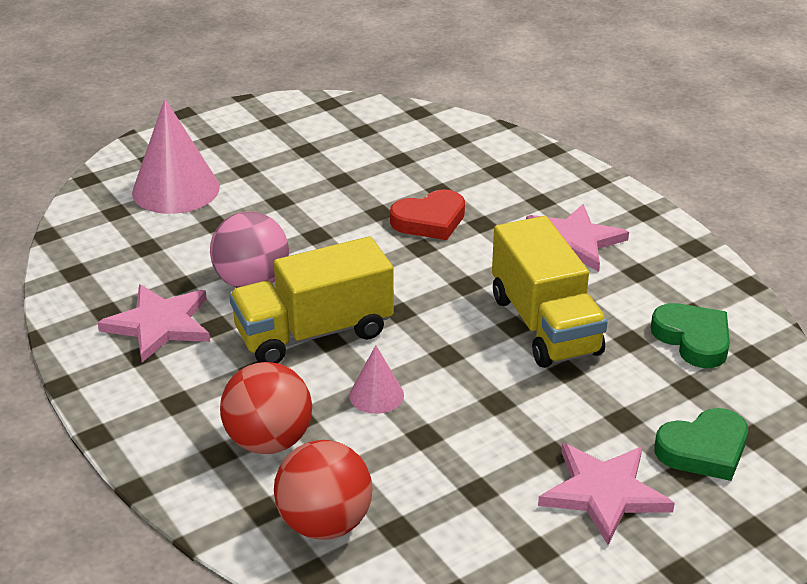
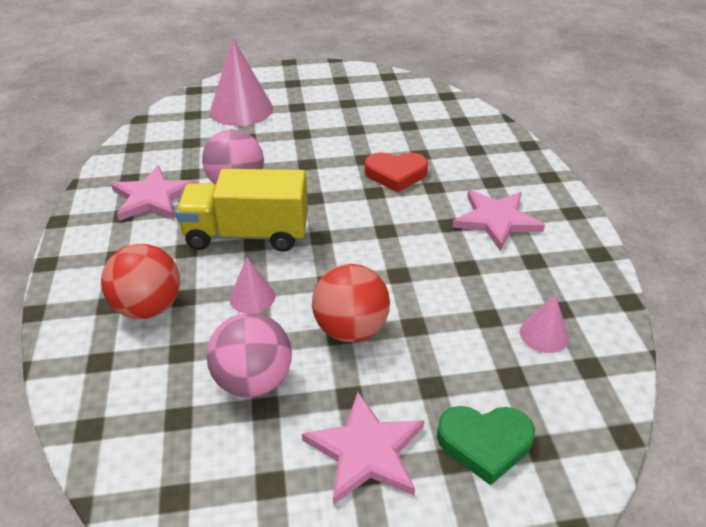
camera: 25 degrees right, 5 degrees up
red ball [274,440,373,540] -> red ball moved to [312,264,390,342]
yellow truck [492,216,608,368] -> none
green heart [651,303,730,368] -> pink cone [520,294,569,353]
none -> pink ball [206,313,292,398]

